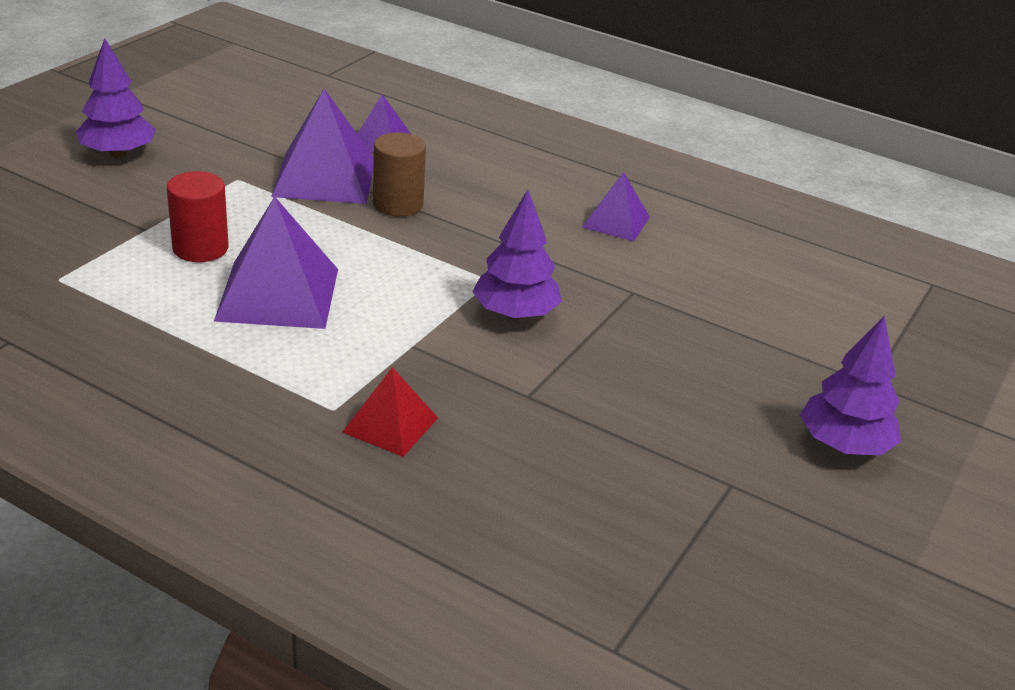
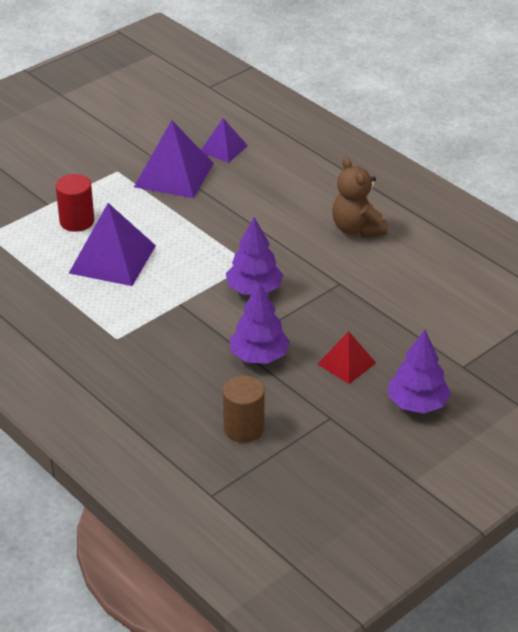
camera: 20 degrees right, 5 degrees up
purple tree [76,38,156,158] -> purple tree moved to [229,282,290,364]
red pyramid [342,367,438,457] -> red pyramid moved to [317,331,376,384]
brown cylinder [373,132,426,216] -> brown cylinder moved to [223,375,265,443]
purple pyramid [582,172,649,241] -> brown teddy bear [332,157,388,237]

